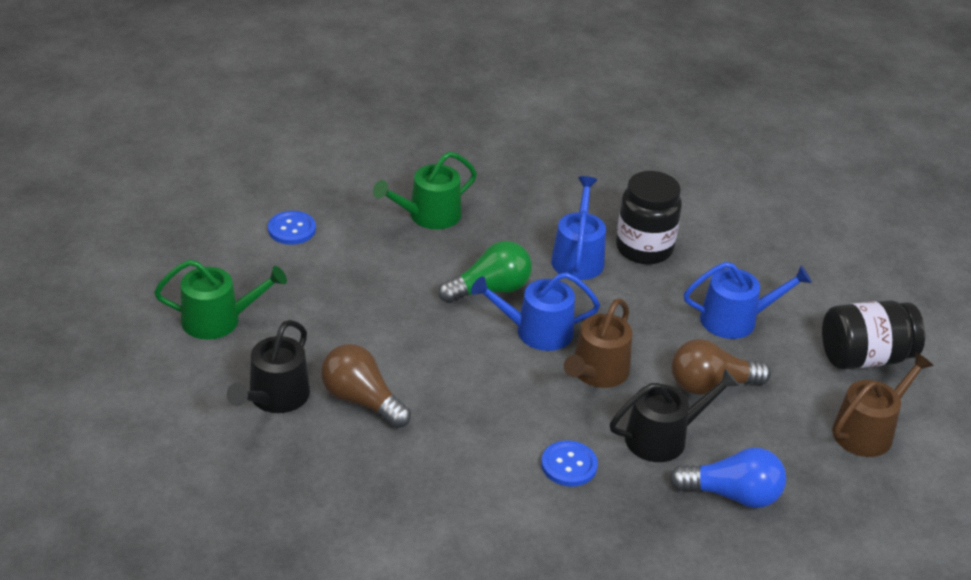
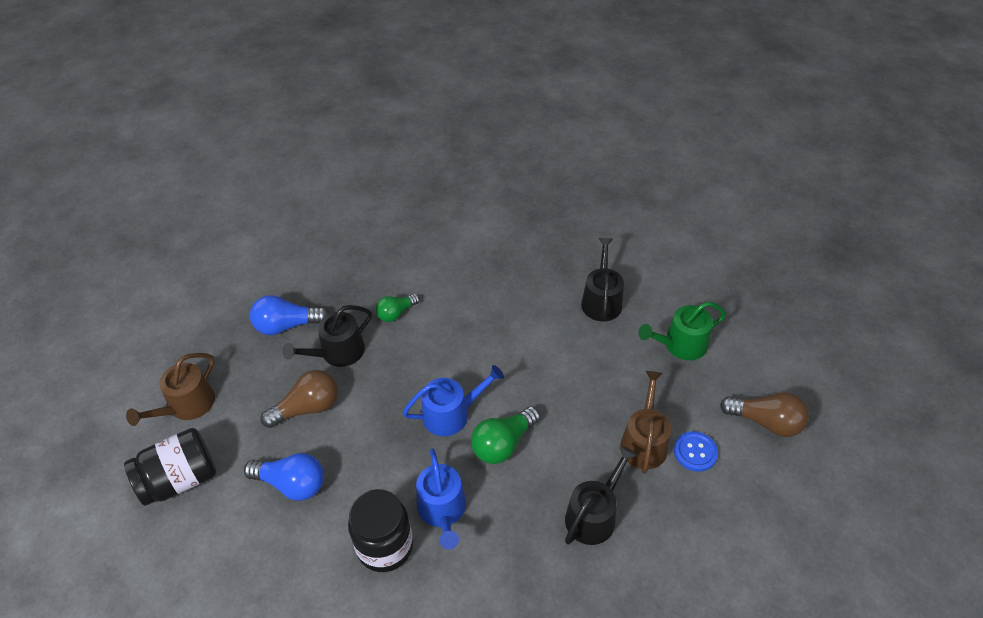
camera: 165 degrees right, 10 degrees up
brown light bulb [321,344,411,428] -> brown light bulb moved to [720,392,809,437]
green watering can [373,152,477,229] -> black watering can [565,446,637,545]
blue button [541,441,598,486] -> green light bulb [376,294,420,322]
brown watering can [564,298,632,388] -> brown watering can moved to [620,371,671,474]
blue watering can [684,262,812,339] -> blue light bulb [244,453,324,501]

